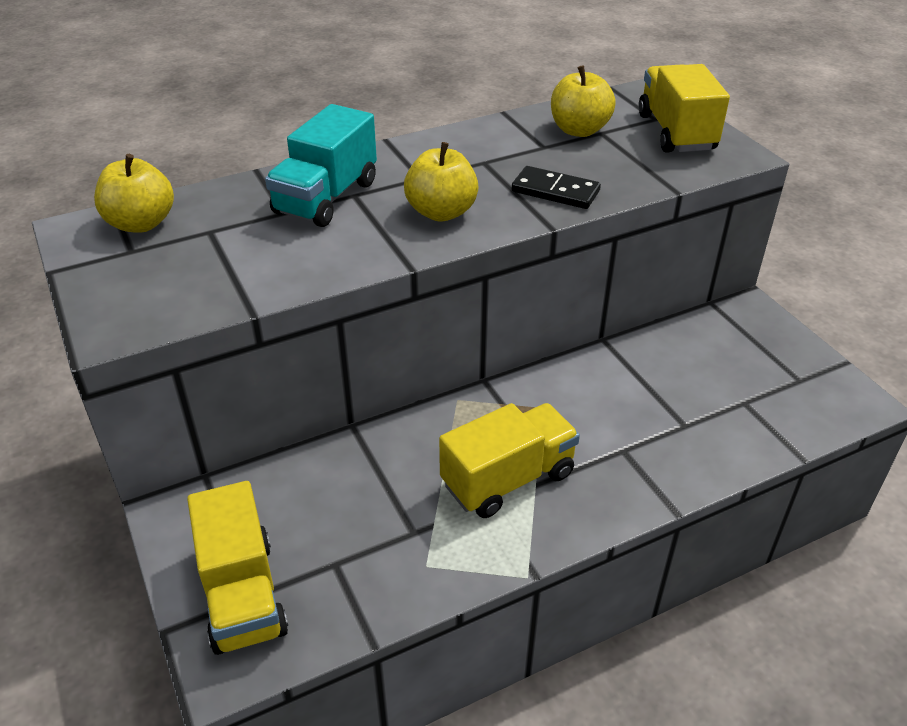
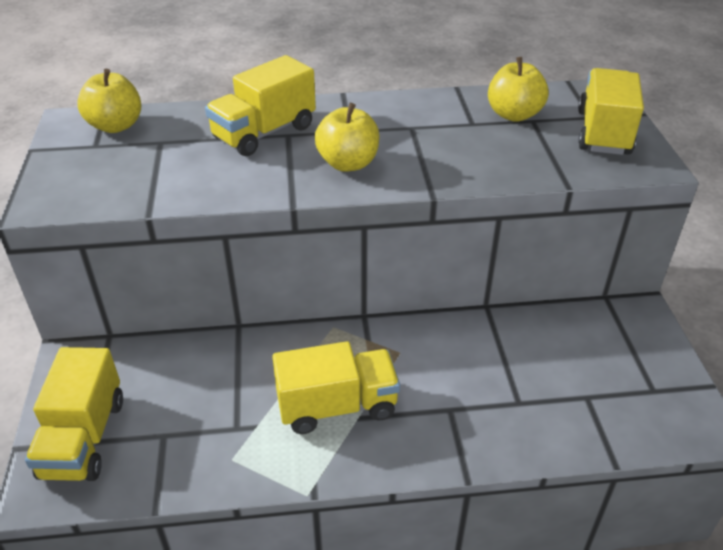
camera: 20 degrees right, 0 degrees up
turquoise truck [265,104,377,227] -> yellow truck [205,55,316,156]
black domino [512,166,601,209] -> none

